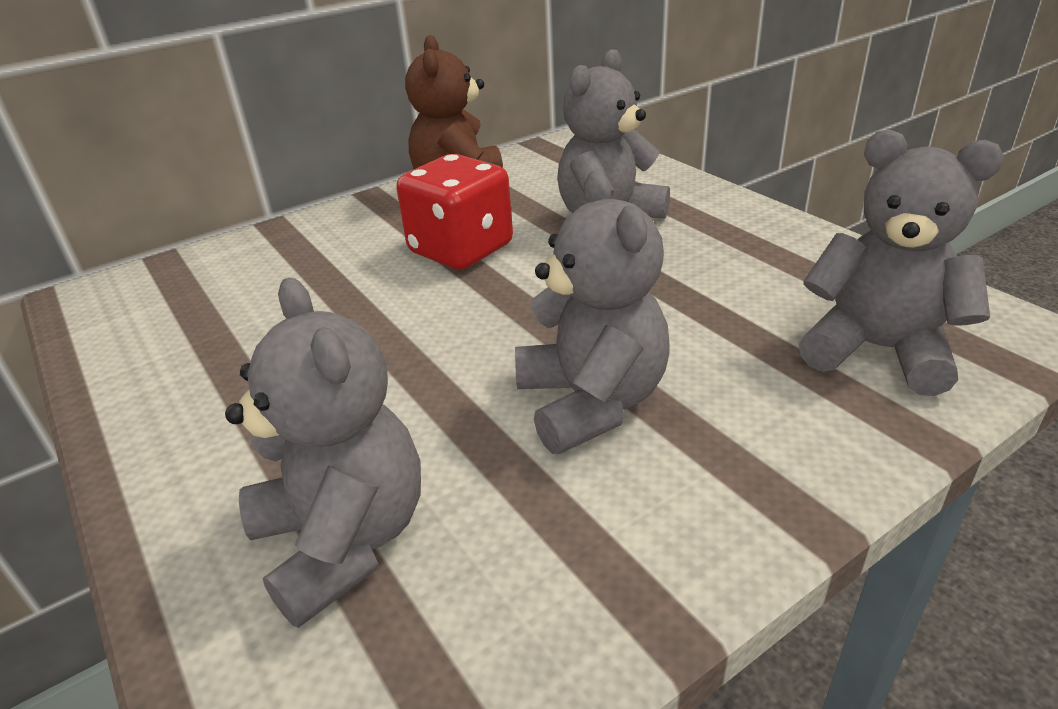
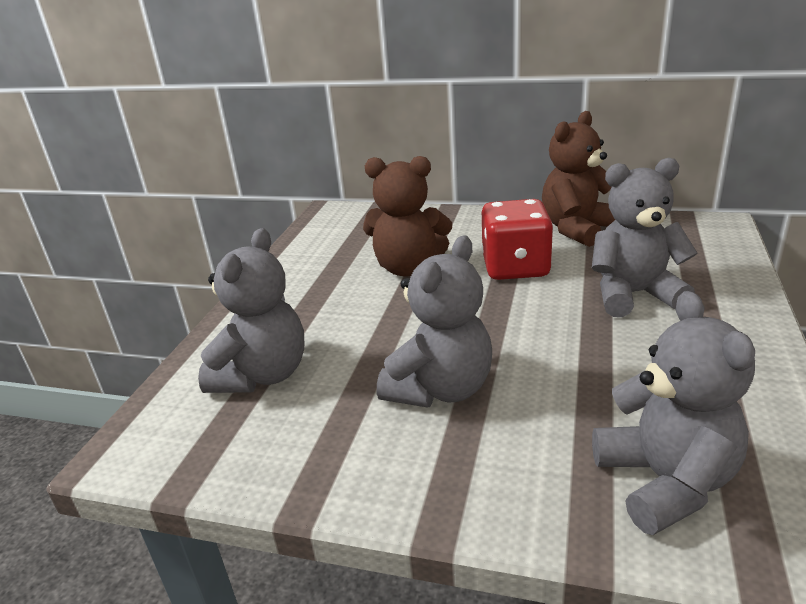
camera: 50 degrees right, 5 degrees down
none -> brown teddy bear [363,156,452,277]

